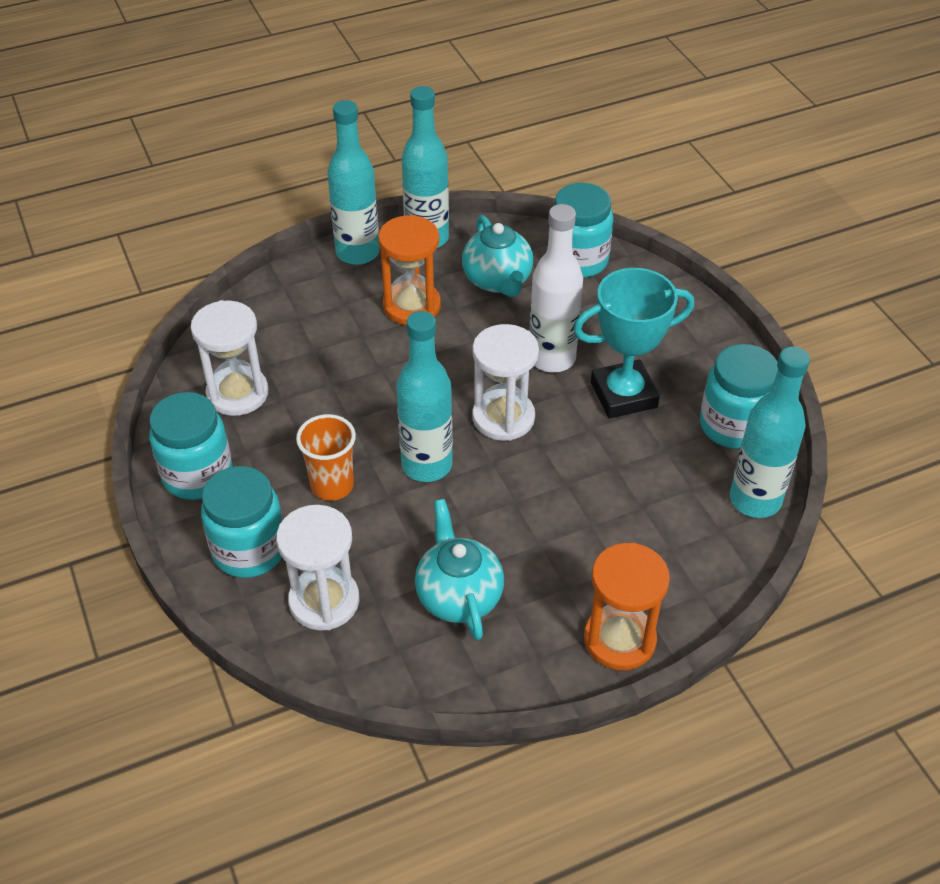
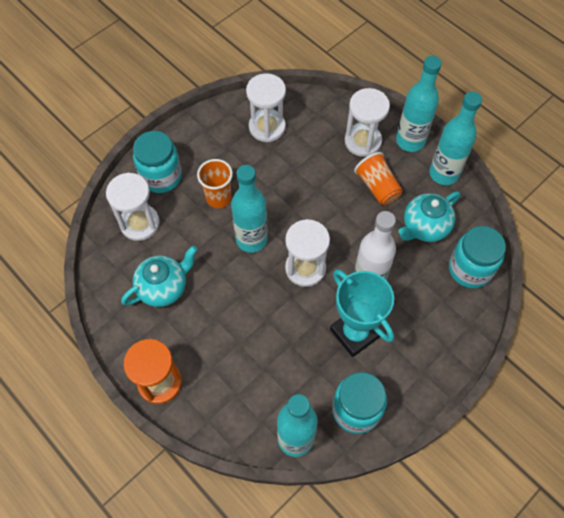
camera: 70 degrees right, 15 degrees up
turquoise jar [149,392,232,500] -> none
orange hourglass [378,215,441,325] -> orange cup [354,152,403,205]
none -> white hourglass [345,88,390,157]

